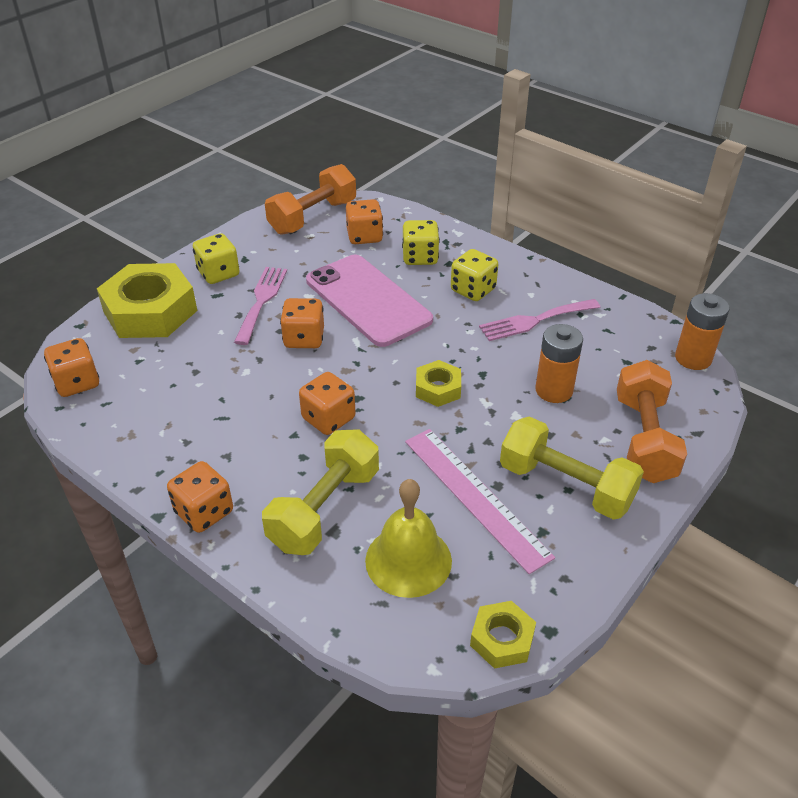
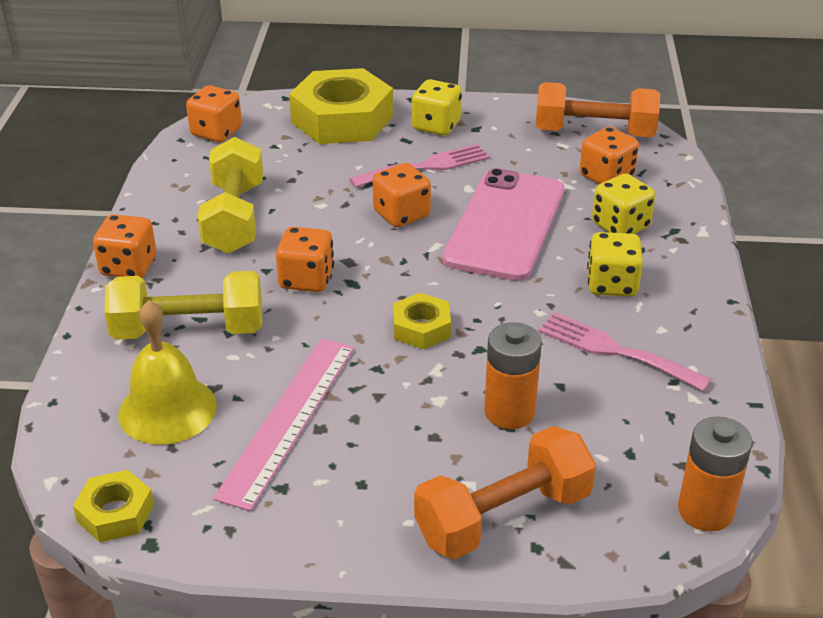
camera: 55 degrees right, 5 degrees down
yellow dumbbell [500,416,644,520] -> yellow dumbbell moved to [198,137,263,254]

